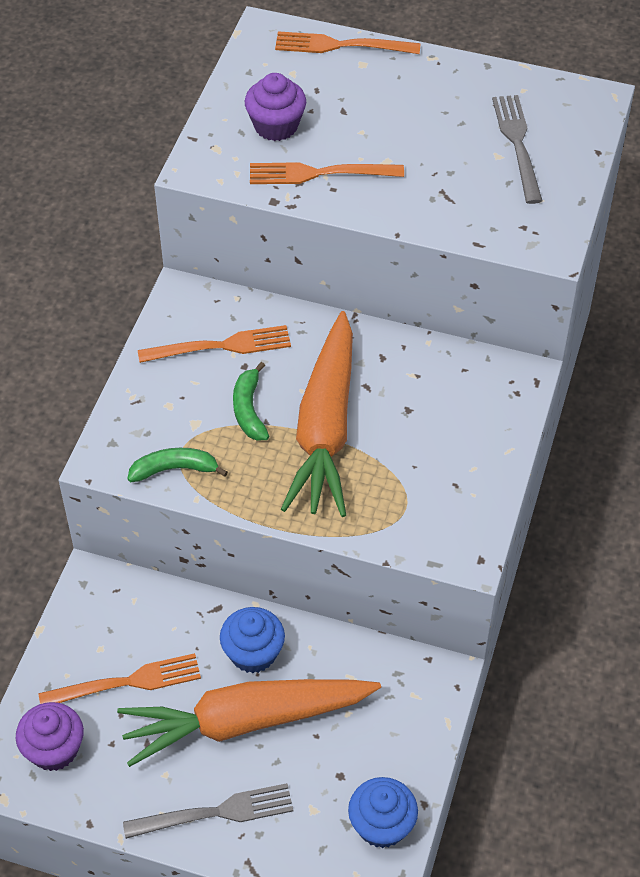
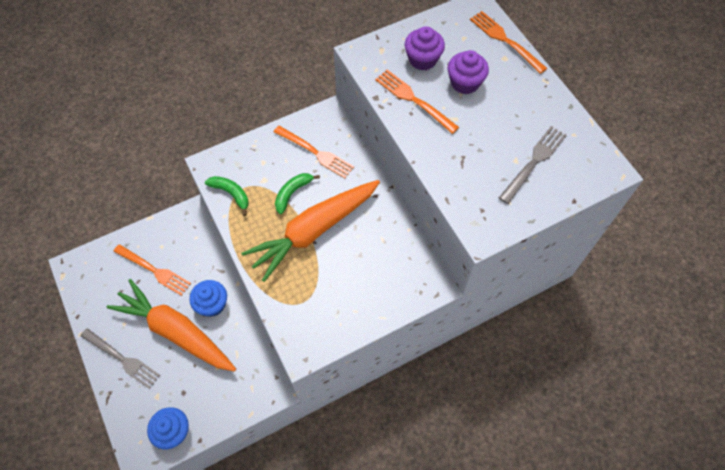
camera: 45 degrees right, 10 degrees up
purple cupcake [16,702,84,771] -> purple cupcake moved to [448,50,489,94]

